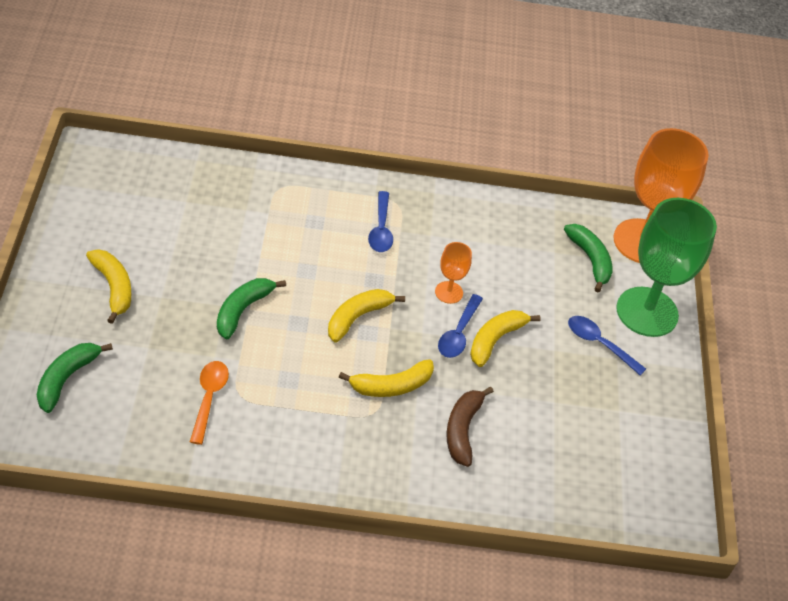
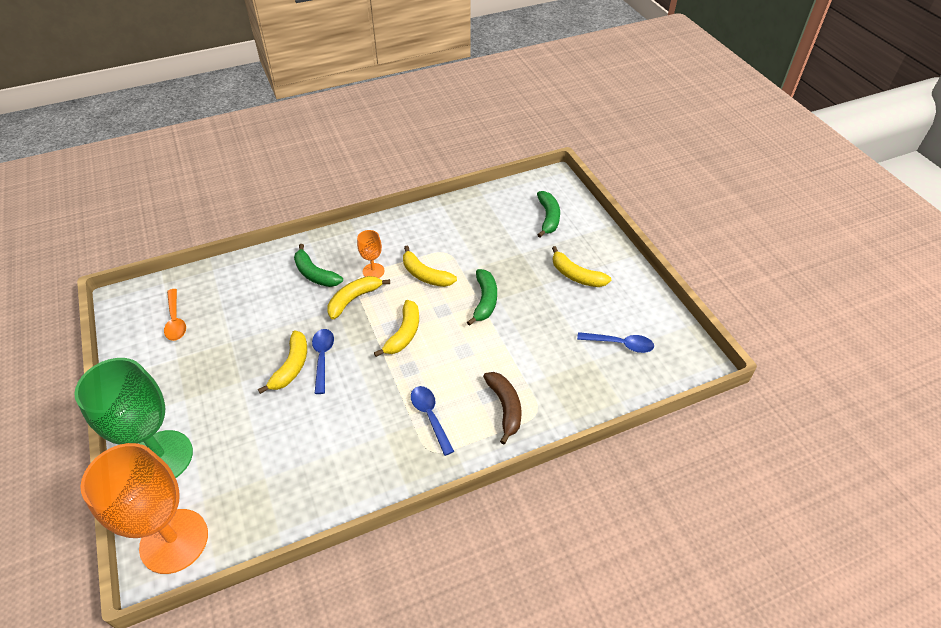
camera: 160 degrees right, 0 degrees up
orange spoon [190,361,229,445] -> orange spoon moved to [164,289,186,341]
orange goblet [435,242,472,304] -> orange goblet moved to [357,230,384,278]
brown banana [446,387,494,467] -> brown banana moved to [483,372,521,444]
green banana [564,224,613,293] -> green banana moved to [294,244,343,287]
blue spoon [568,316,646,375] -> blue spoon moved to [577,332,654,353]
none -> yellow banana [403,246,457,287]

